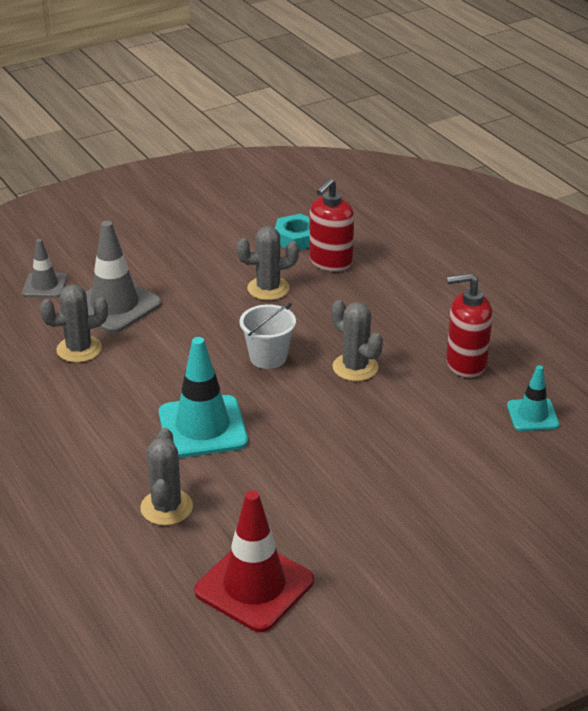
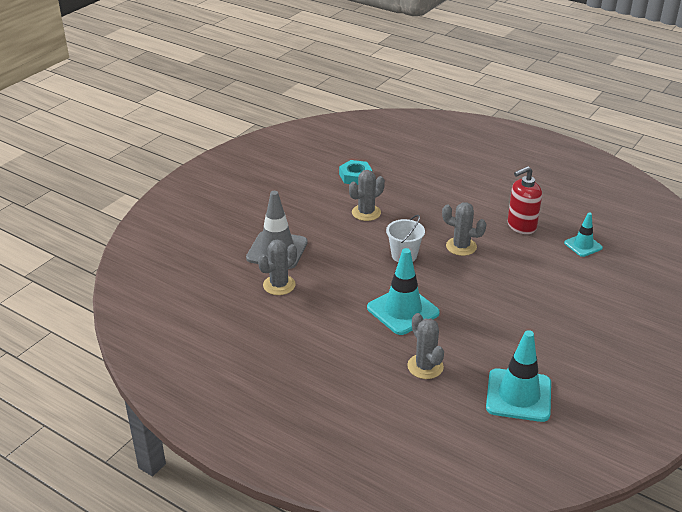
camera: 25 degrees left, 0 degrees up
grey traffic cone [22,239,67,298] -> none
red traffic cone [194,490,314,632] -> turquoise traffic cone [486,330,551,422]
red soap dispenser [309,178,354,271] -> none

